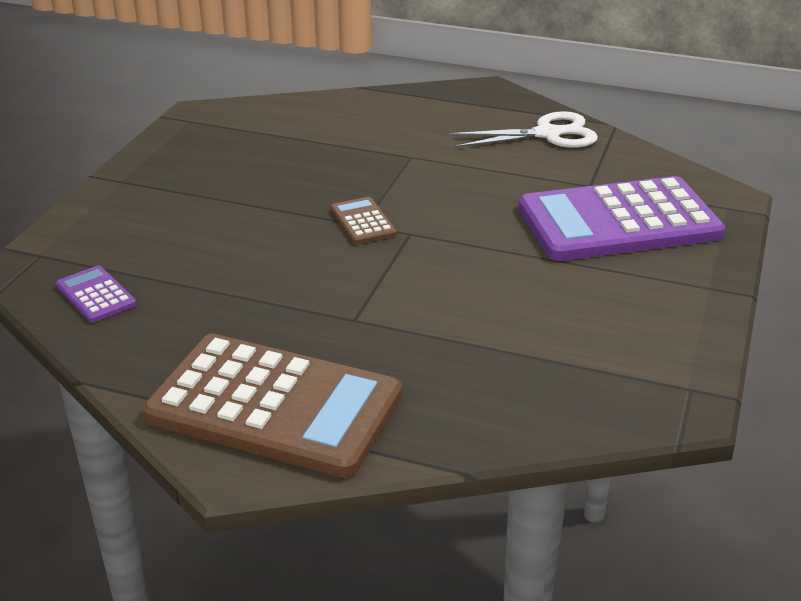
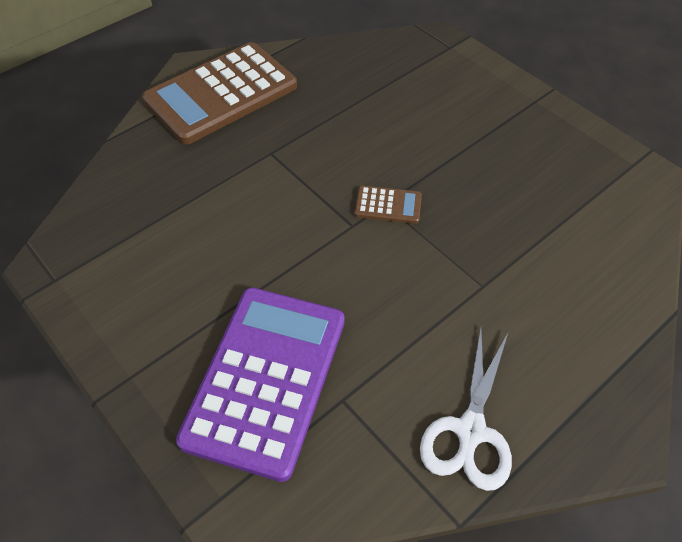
camera: 120 degrees right, 20 degrees up
purple calculator [56,266,136,322] -> none

